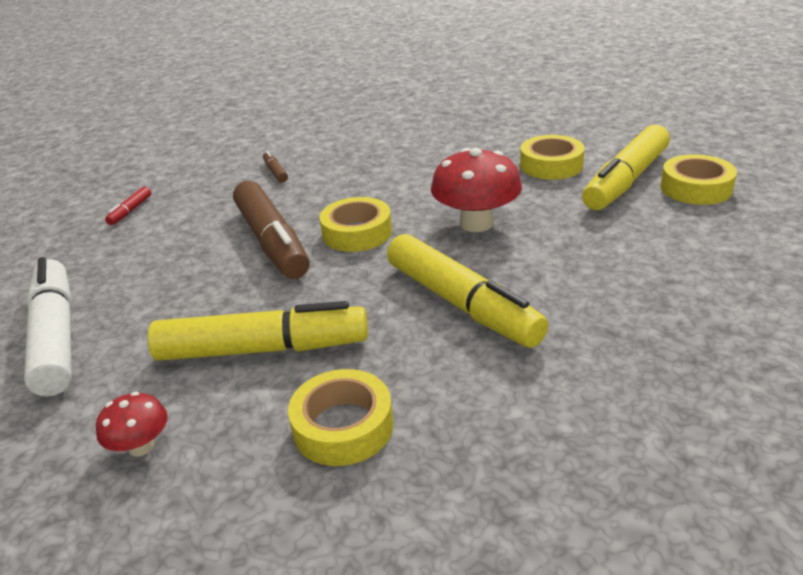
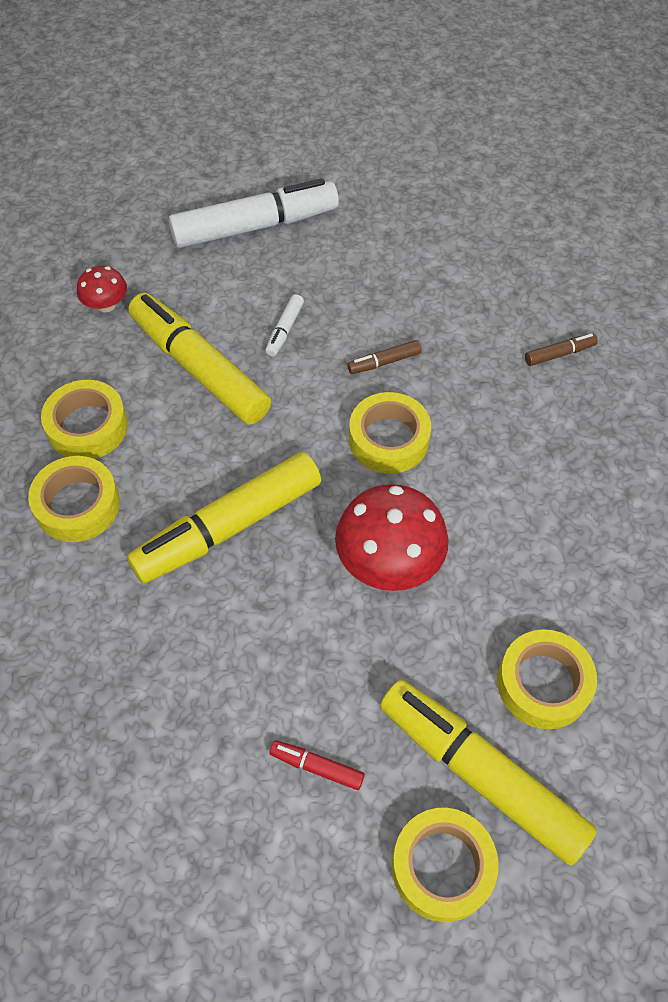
camera: 90 degrees right, 25 degrees up
red marker [105,186,151,225] -> red marker moved to [269,740,365,790]
yellow marker [148,301,368,361] -> yellow marker turned 135 degrees clockwise [128,293,271,425]
brown marker [233,181,310,279] -> brown marker [347,340,422,374], size x0.41
none -> yellow tape [28,456,120,542]
none -> white marker [265,294,304,356]

